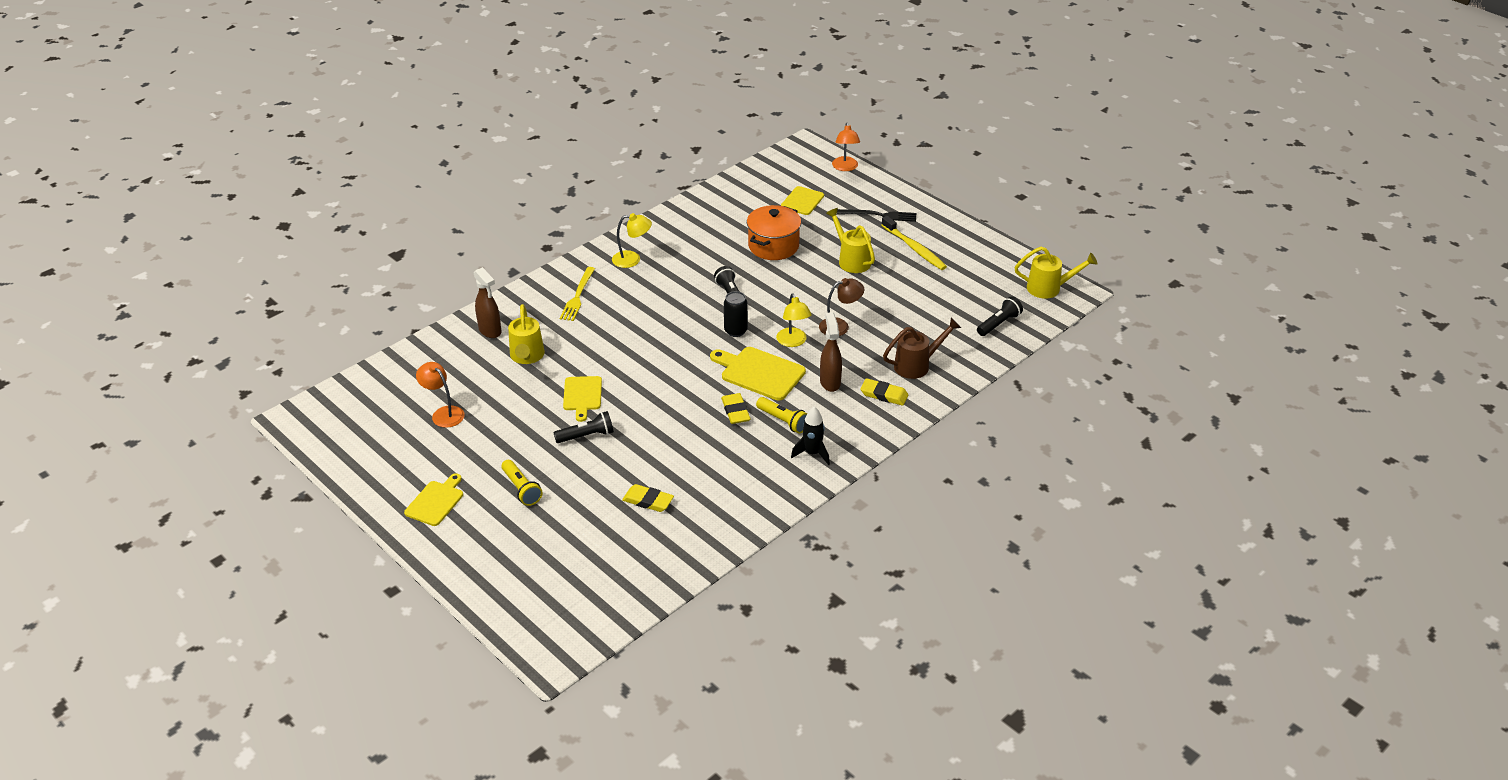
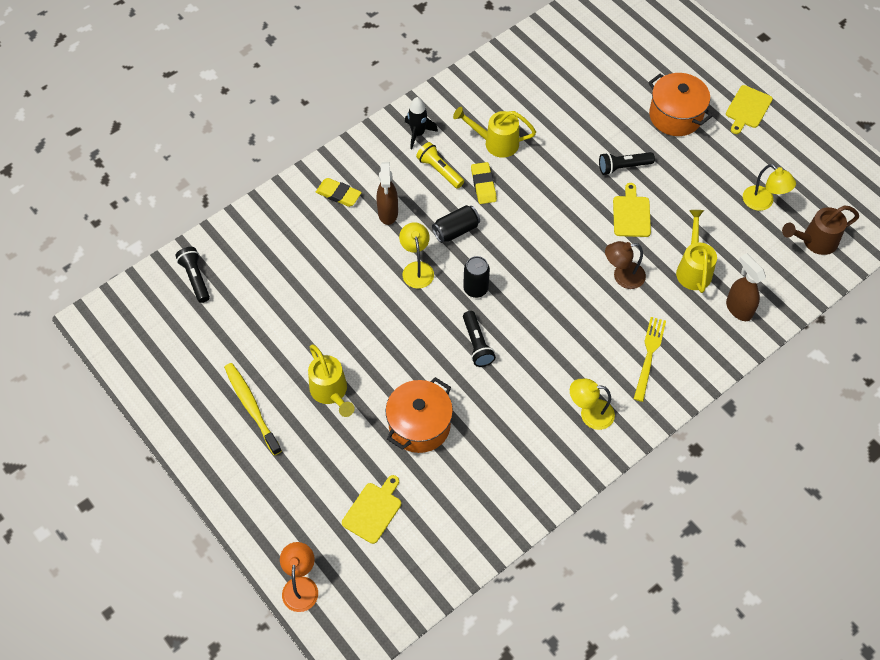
camera: 175 degrees left, 20 degrees up
orange lamp [416,362,465,428] -> yellow lamp [743,164,796,211]
yellow flashlight [501,460,543,506] -> orange pot [648,73,713,136]
yellow eraser [622,484,674,512] -> none
yellow cutting board [710,347,806,401] -> black can [432,205,480,243]
brown lamp [819,278,864,336] -> brown lamp moved to [605,241,646,289]
black fork [837,209,916,222] -> none
brown watering can [883,318,961,379] -> brown watering can moved to [782,205,859,255]
black flashlight [977,296,1023,336] -> black flashlight turned 105 degrees clockwise [175,247,210,303]
yellow watering can [1014,247,1098,299] -> yellow watering can moved to [453,107,536,158]

